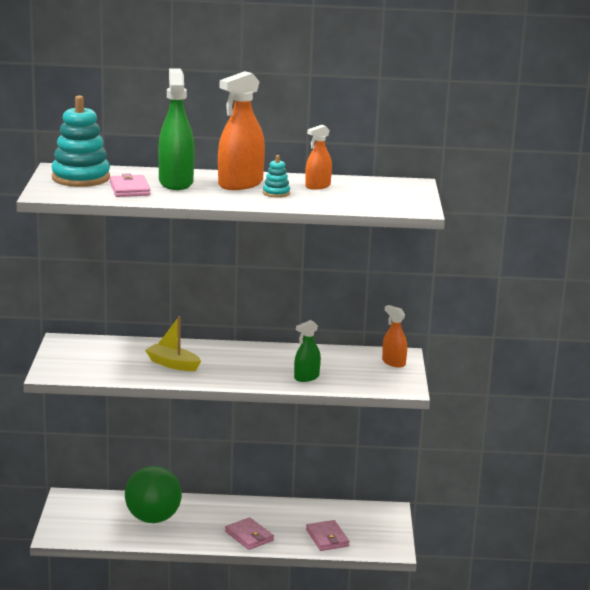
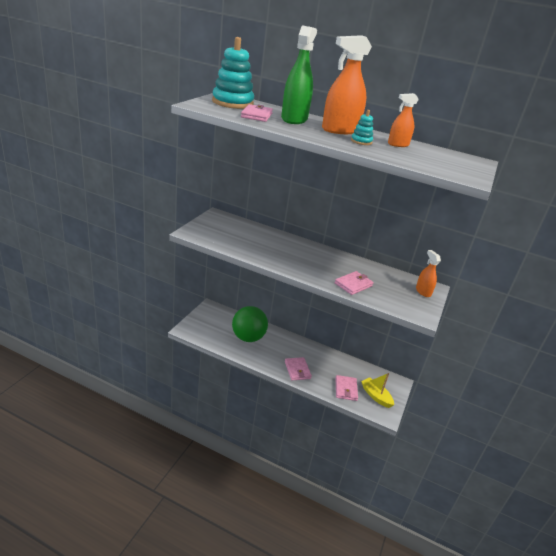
camera: 20 degrees right, 10 degrees up
yellow boat [145,316,201,371] -> yellow boat moved to [361,373,394,408]
green spray bottle [294,320,321,382] -> pink wallet [335,271,374,295]

